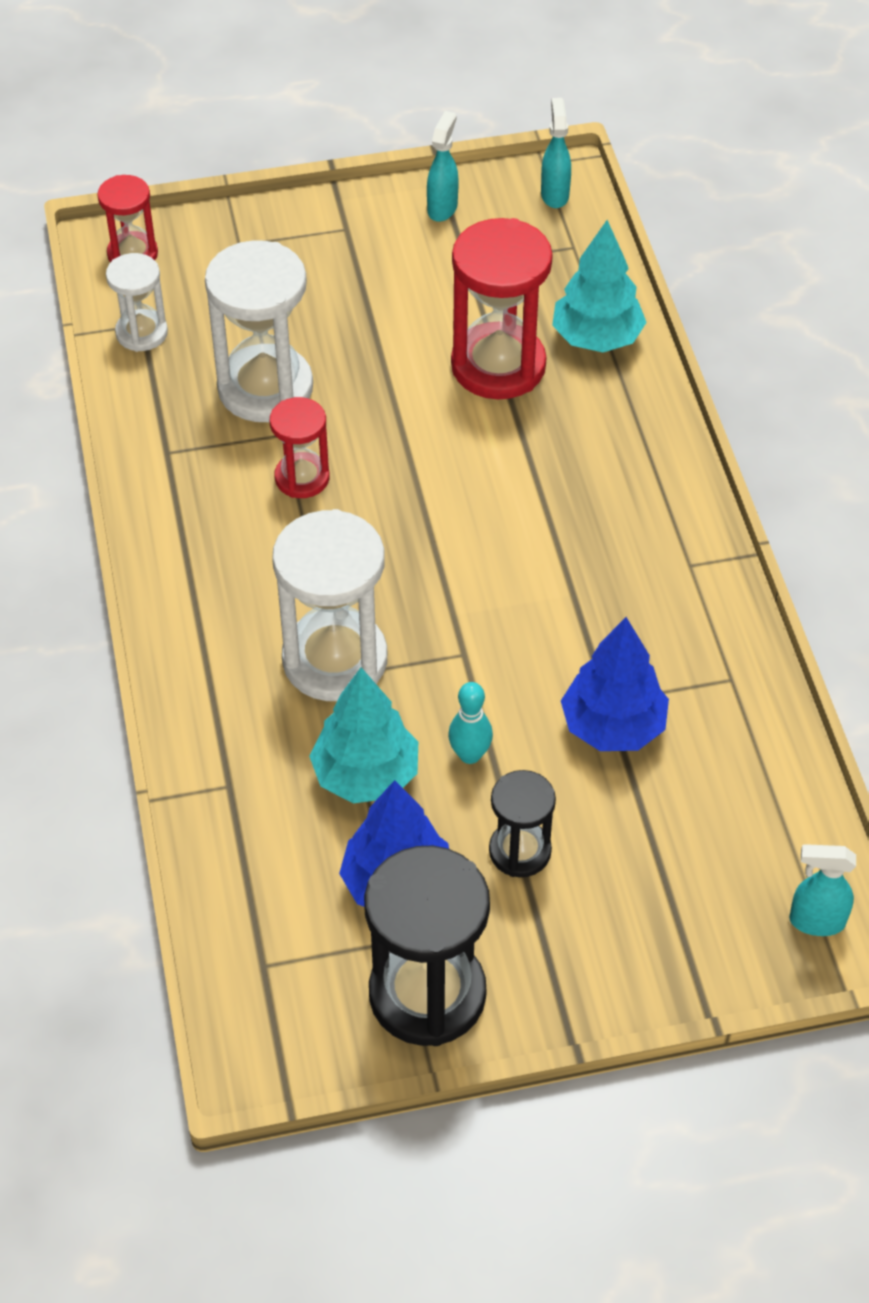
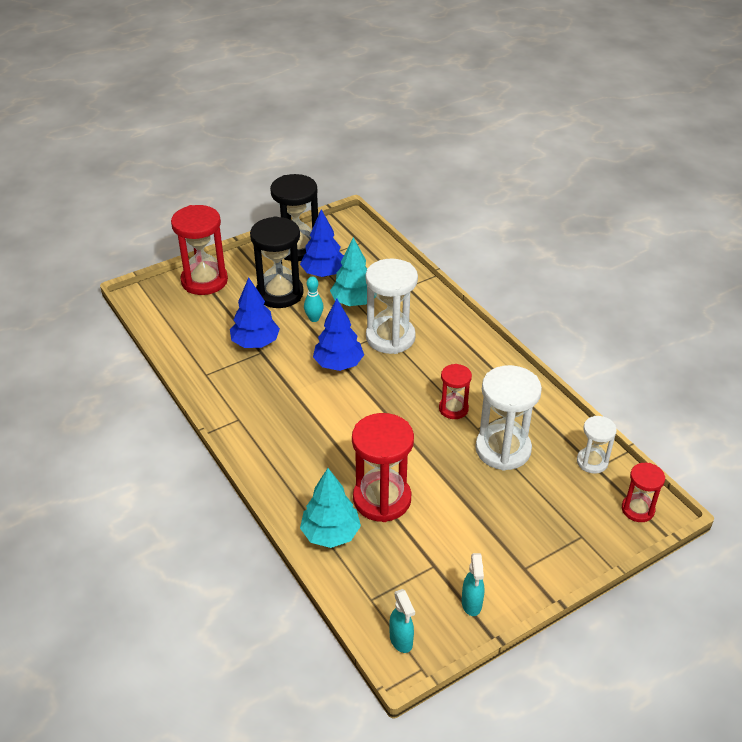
camera: 160 degrees right, 10 degrees down
black hourglass [489,770,556,877] -> black hourglass [250,216,304,308], size x1.80
turquoise spray bottle [789,844,856,936] -> none
none -> red hourglass [171,205,228,295]
none -> blue tree [313,298,364,371]

